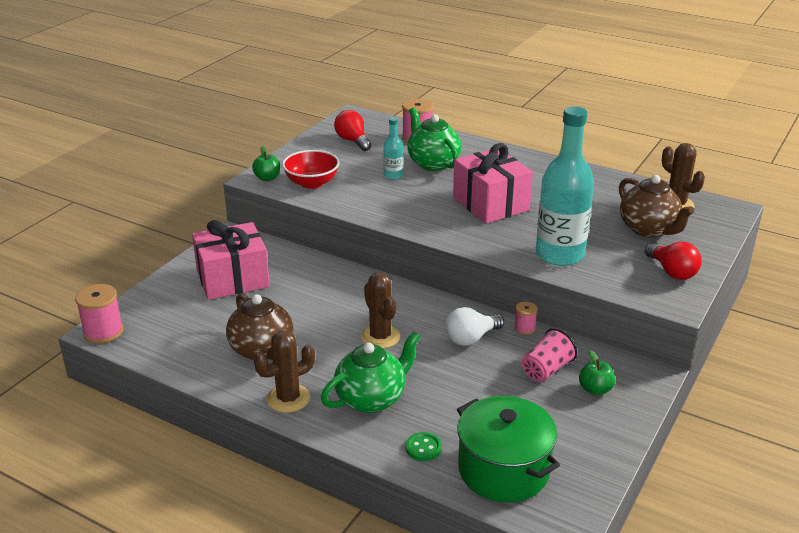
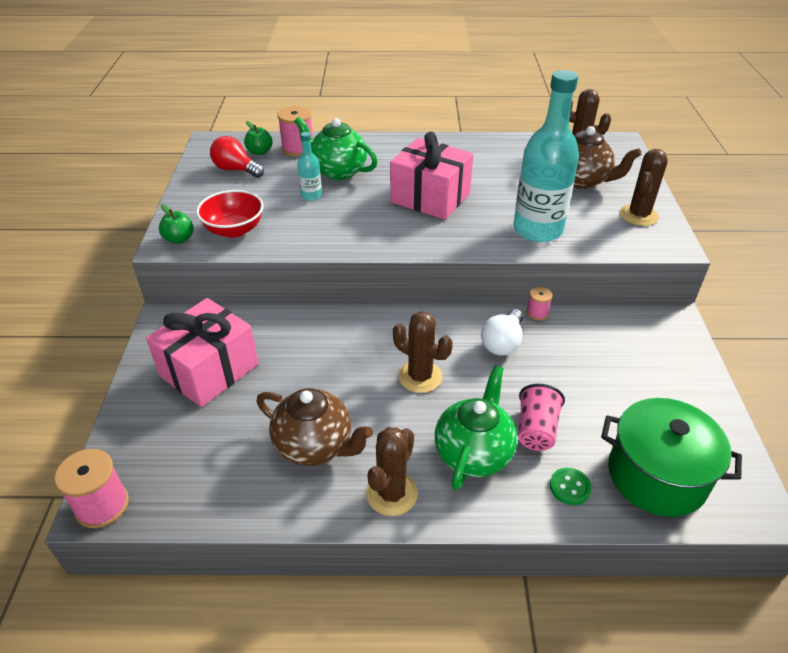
camera: 30 degrees left, 10 degrees up
pink cup [522,328,577,382] -> pink cup moved to [518,384,565,451]
green apple [579,350,615,395] -> green apple moved to [244,121,272,155]
red light bulb [645,242,702,280] -> brown cactus [620,149,668,226]

